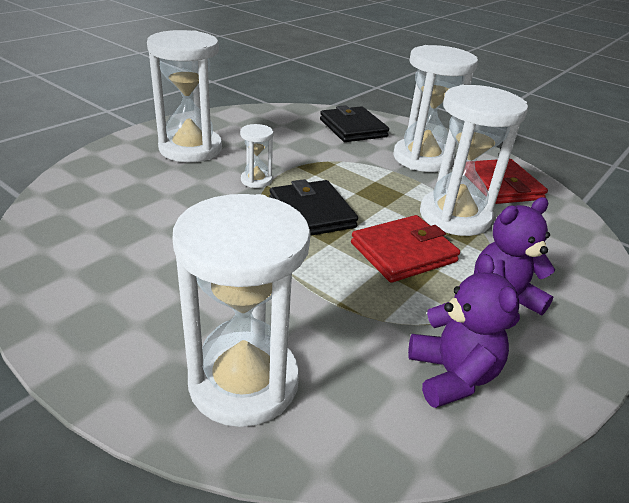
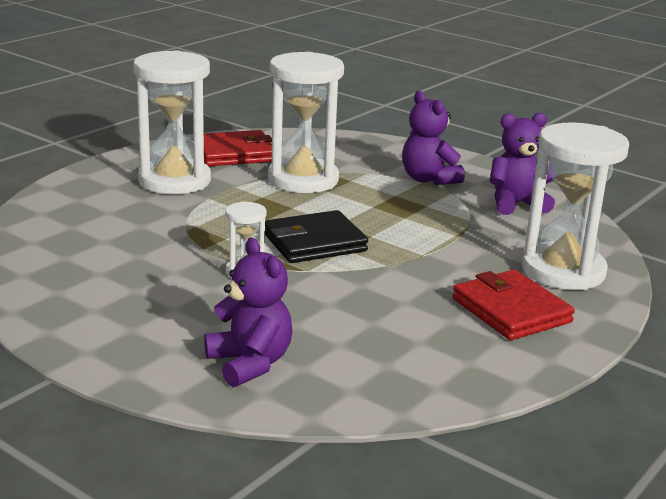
camera: 90 degrees left, 10 degrees down
white hourglass [147,30,222,162] -> none
black wallet [320,105,389,142] -> none
red wallet [351,215,460,283] -> red wallet moved to [452,270,575,340]
none -> purple teddy bear [204,238,292,387]

